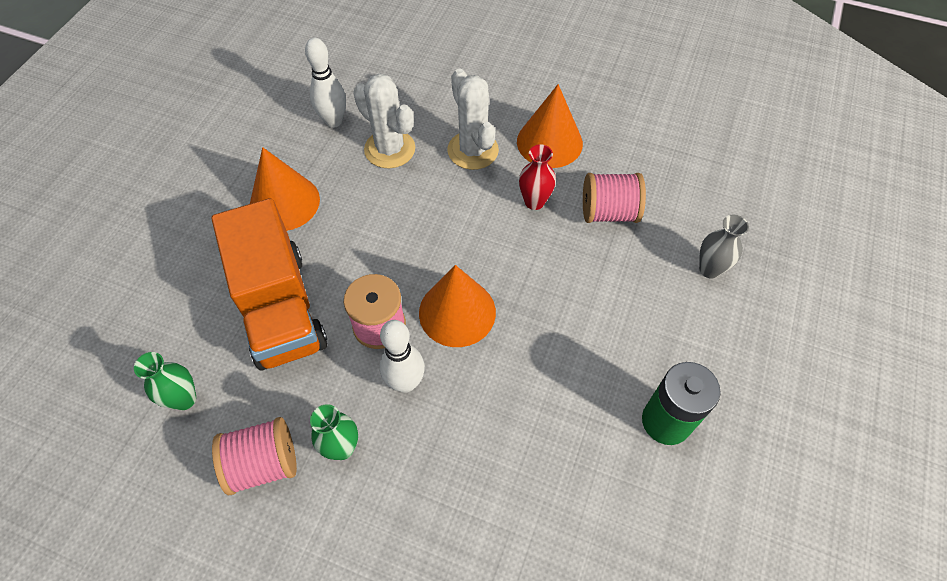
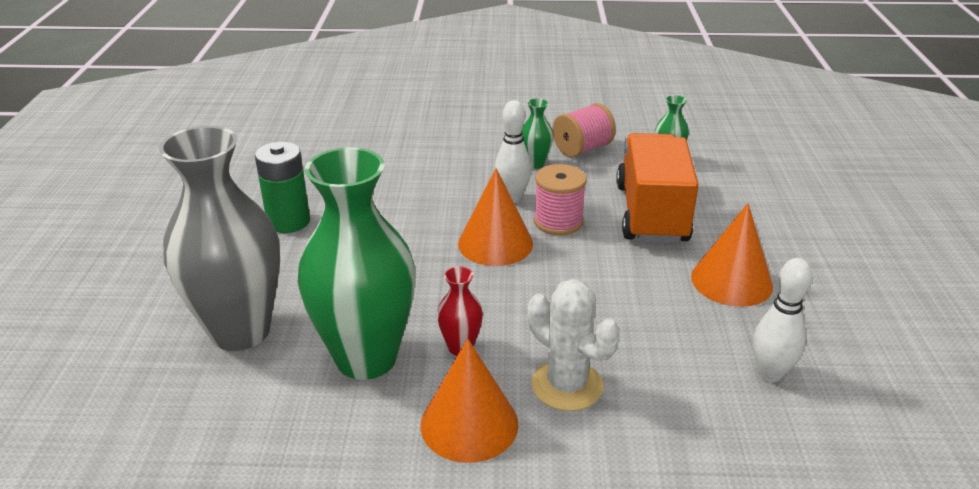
camera: 160 degrees right, 25 degrees down
orange truck [212,198,327,370] -> orange truck turned 45 degrees clockwise [616,133,699,244]
white cactus [353,74,415,168] -> none
pink spool [583,173,646,223] -> green vase [298,147,415,380]
grey vase [699,215,749,278] -> grey vase [159,126,280,351], size x2.39

